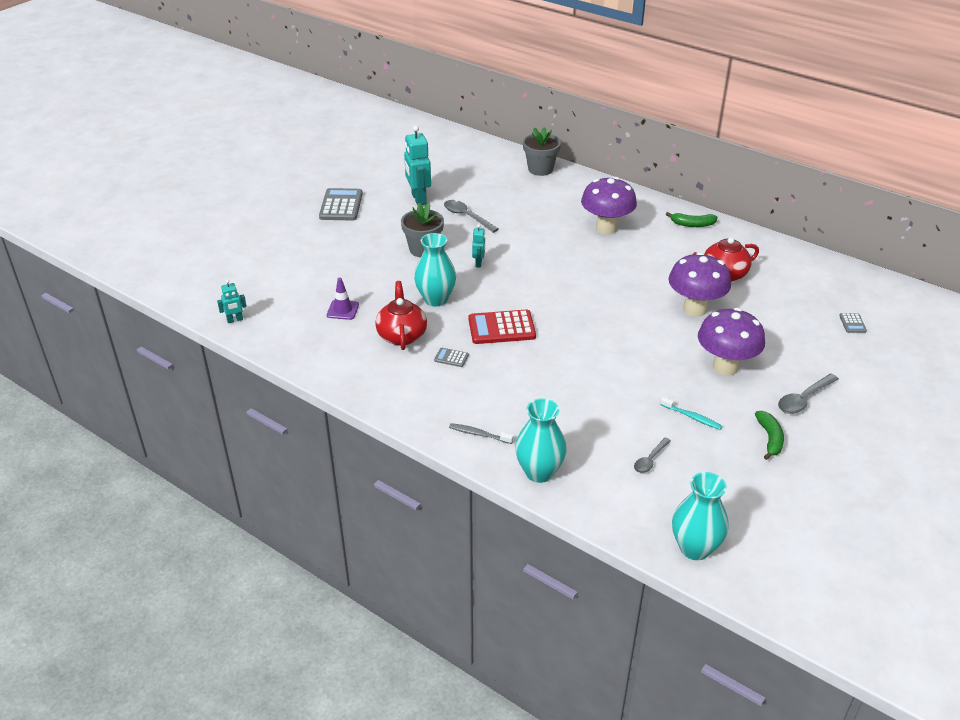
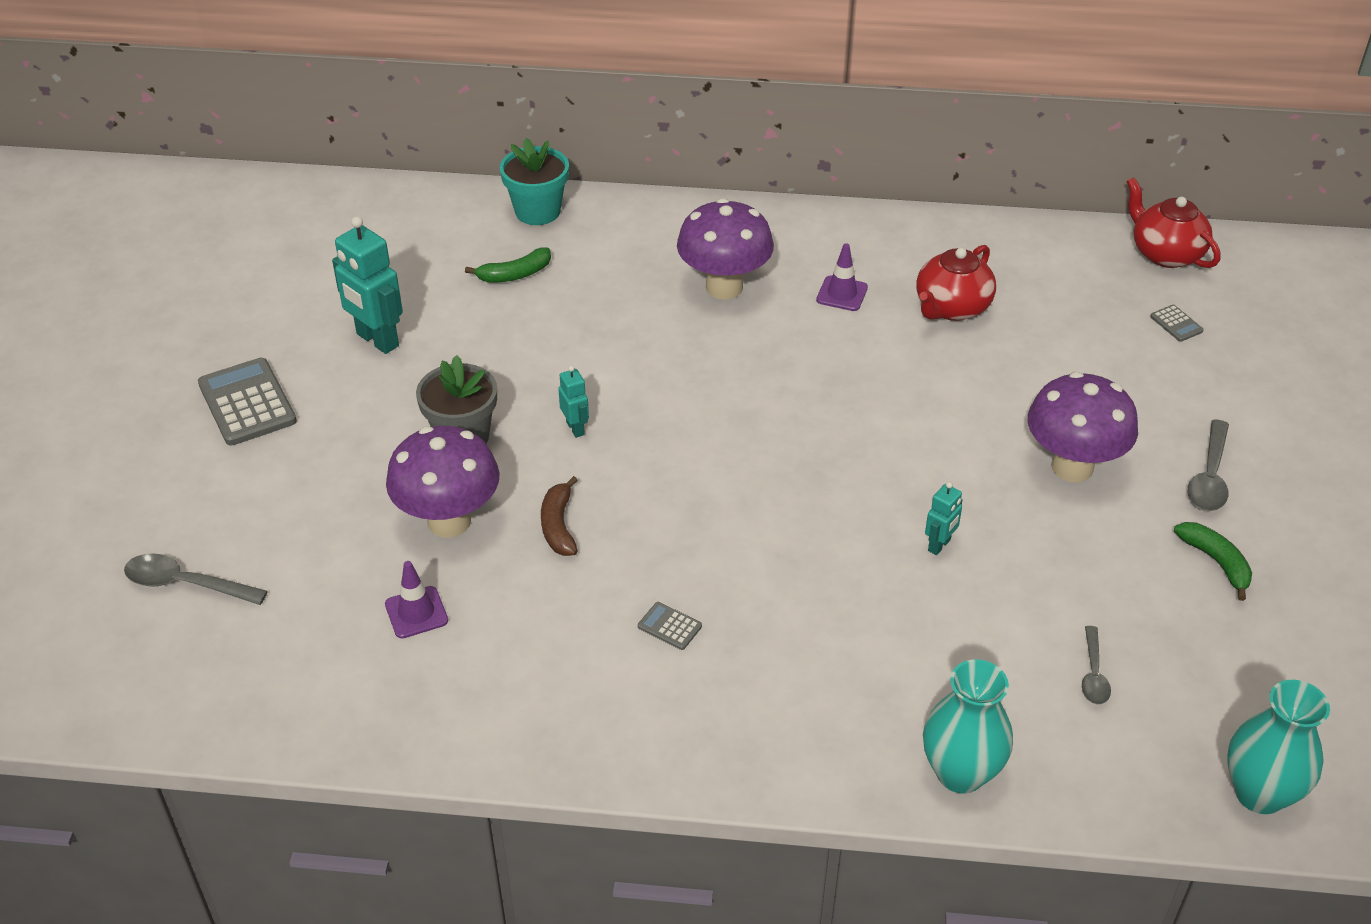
camera: 30 degrees left, 5 degrees up
turquoise robot [217,280,247,323] -> turquoise robot moved to [925,482,963,555]
red teapot [375,281,427,350] -> red teapot moved to [1127,177,1220,268]
turquoise vase [414,233,456,306] -> brown banana [541,476,578,556]
grey calculator [434,348,469,367] -> grey calculator turned 45 degrees clockwise [638,602,702,650]
grey spoon [444,200,498,233] -> grey spoon moved to [124,553,268,605]
grey toothbrush [449,423,513,444] -> none
red calculator [468,310,536,344] -> none
grey flower pot [523,127,561,176] -> turquoise flower pot [500,138,569,225]
turquoise toothbrush [660,397,722,430] -> none
green banana [666,212,718,227] -> green banana moved to [465,248,551,283]
purple mushroom [669,252,731,317] -> purple mushroom moved to [386,426,500,538]
none -> purple traffic cone [816,244,868,311]

